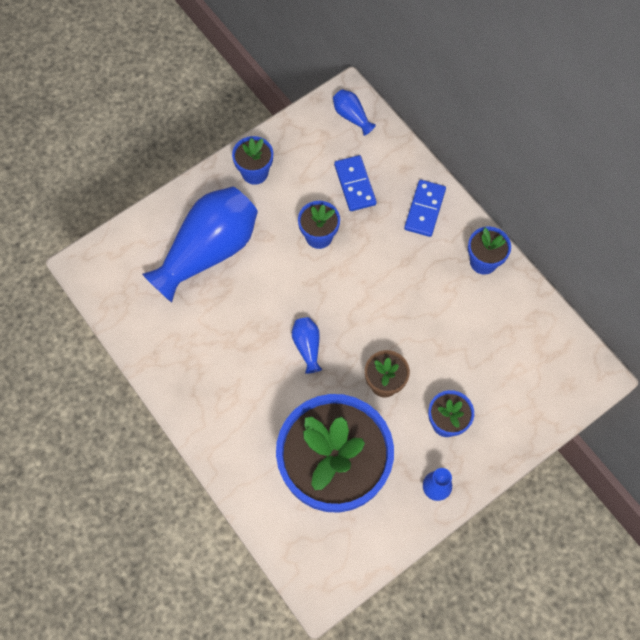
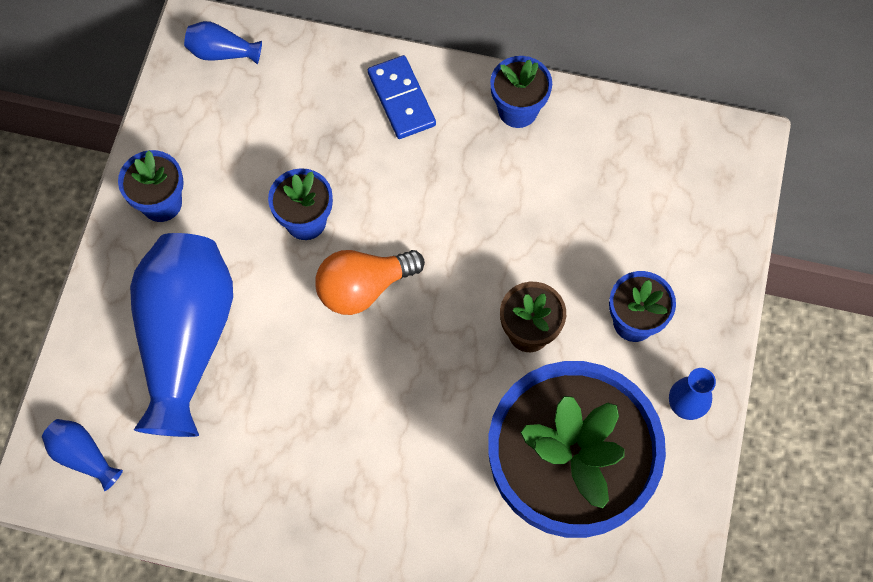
camera: 40 degrees left, 0 degrees up
blue vase [292,317,322,374] -> blue vase moved to [42,419,123,491]
blue domino [334,155,377,211] -> none
none -> orange light bulb [315,250,425,315]

